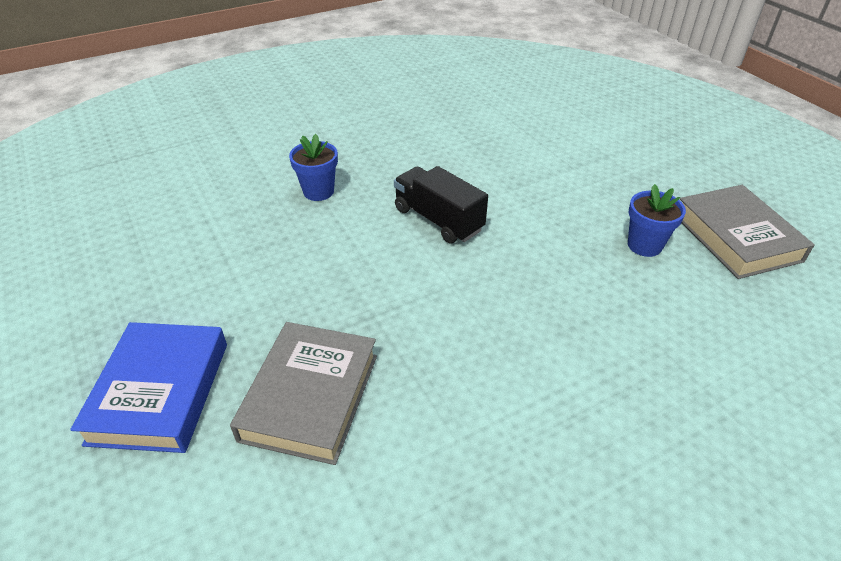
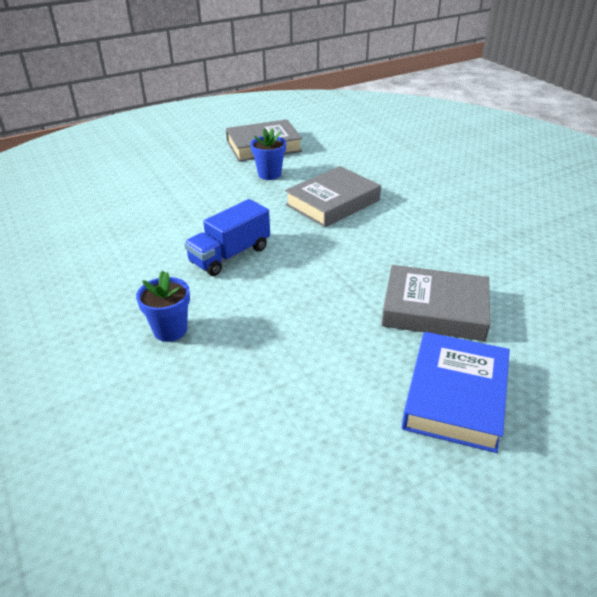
camera: 90 degrees left, 5 degrees down
blue book [70,322,227,453] -> blue book turned 75 degrees counterclockwise [402,332,510,453]
black truck [394,166,488,244] -> blue truck [184,199,270,276]
none -> grey book [285,166,381,228]

